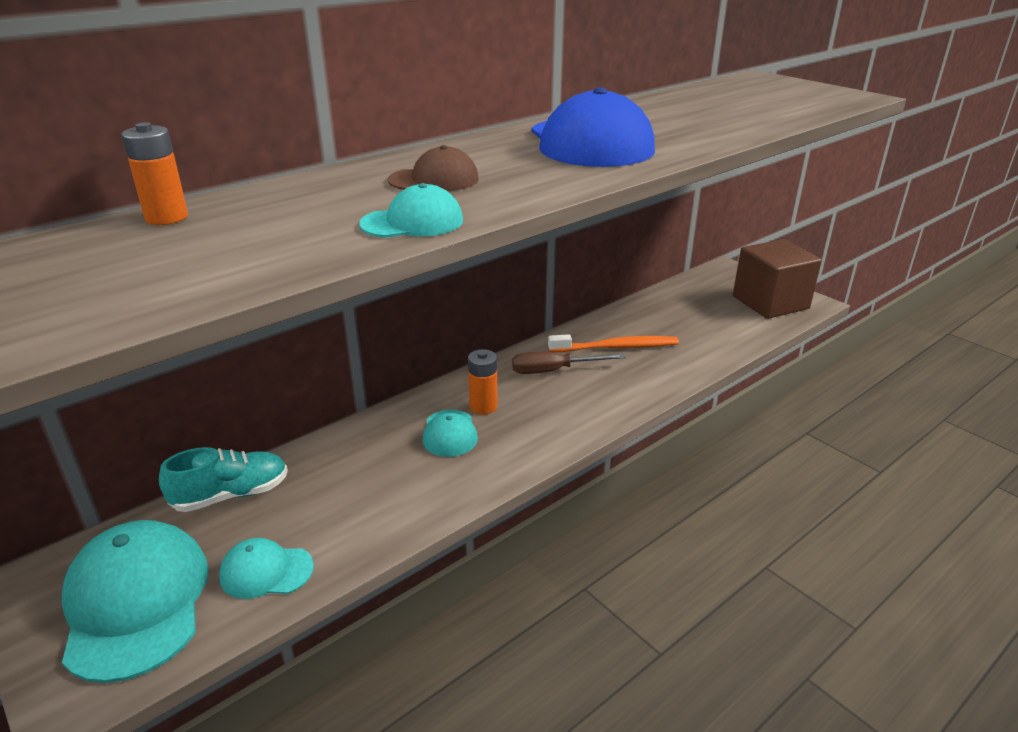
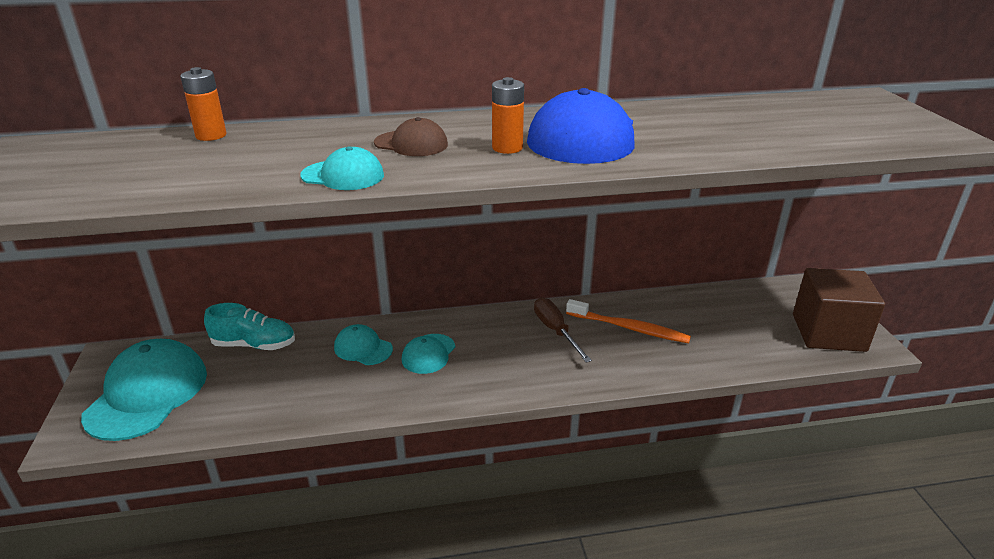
camera: 30 degrees right, 0 degrees up
turquoise cap [219,538,314,599] -> turquoise cap moved to [334,324,393,365]
orange battery [468,349,498,415] -> orange battery moved to [492,77,524,154]
brown screwdriver [512,352,626,374] -> brown screwdriver turned 45 degrees clockwise [534,297,592,362]

